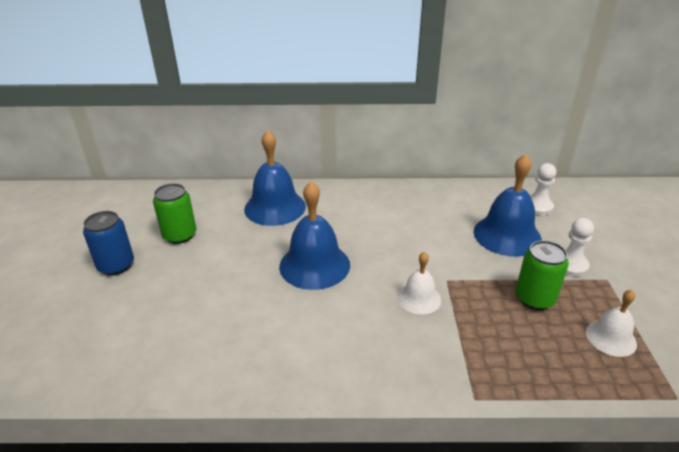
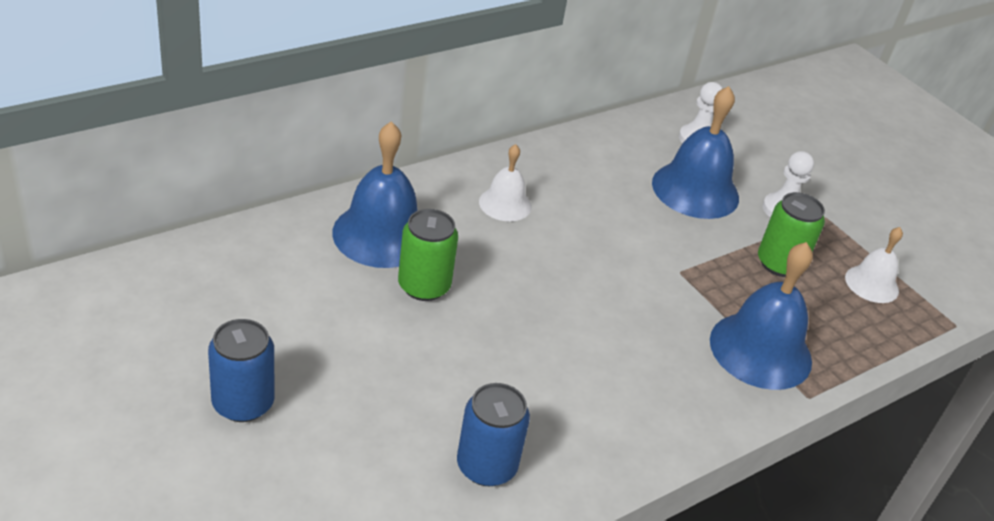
camera: 40 degrees left, 5 degrees up
green can [153,183,196,244] -> green can moved to [398,209,458,301]
blue bell [279,181,350,290] -> blue bell moved to [710,242,813,390]
white bell [397,251,441,315] -> white bell moved to [479,144,532,222]
none -> blue can [457,383,530,486]

